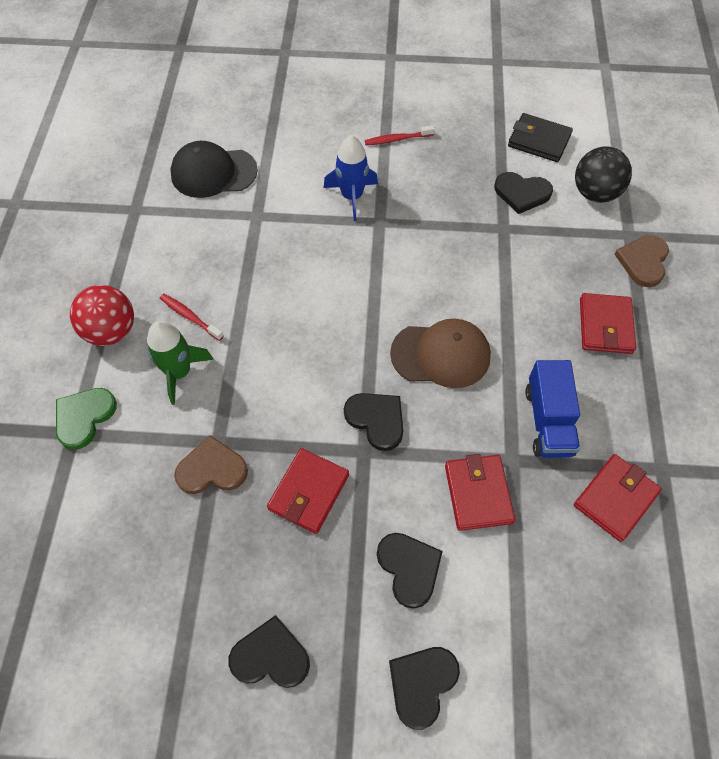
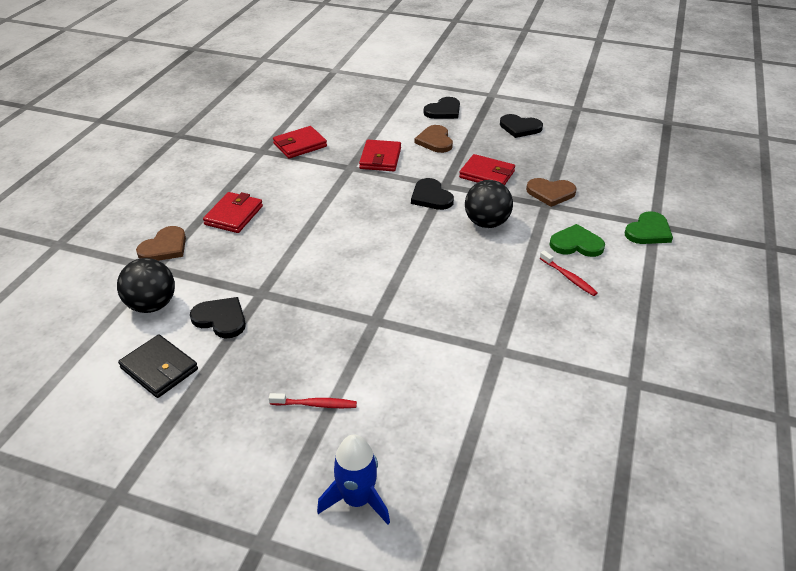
camera: 165 degrees left, 20 degrees down
red ball [70,285,134,346] -> none
green rocket [147,321,214,405] -> green heart [549,224,605,257]
black cap [170,141,258,198] -> none
red wallet [267,448,349,534] -> red wallet turned 75 degrees clockwise [459,154,515,185]
blue rocket [324,135,378,221] -> blue rocket moved to [317,434,390,525]
black heart [377,533,443,609] -> brown heart [414,125,453,153]
brown cap [390,319,491,388] -> none
blue truck [525,360,580,458] -> none
none -> black ball [465,180,513,228]

